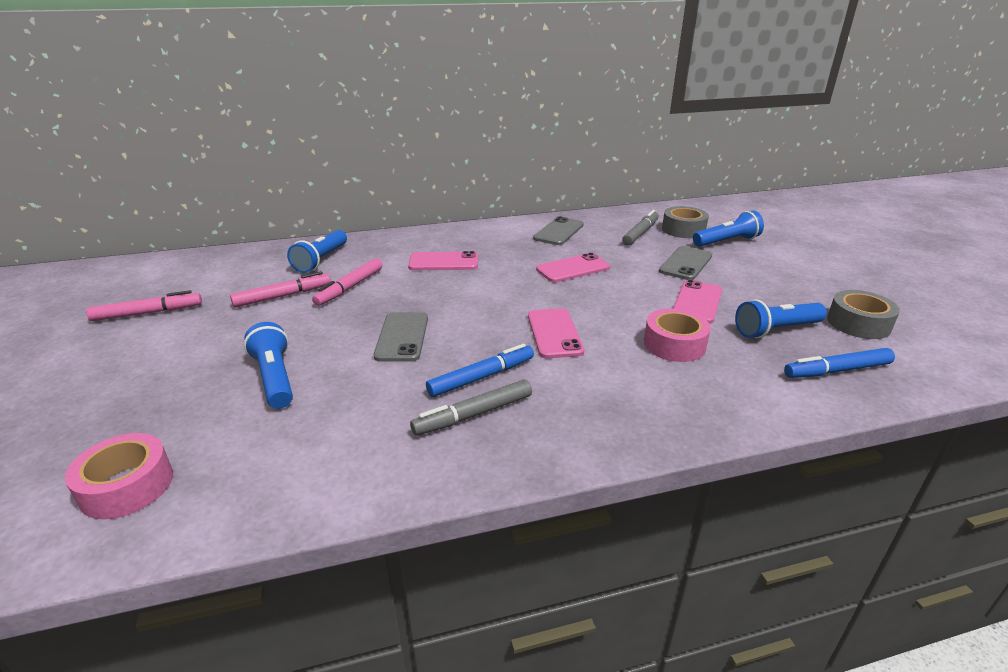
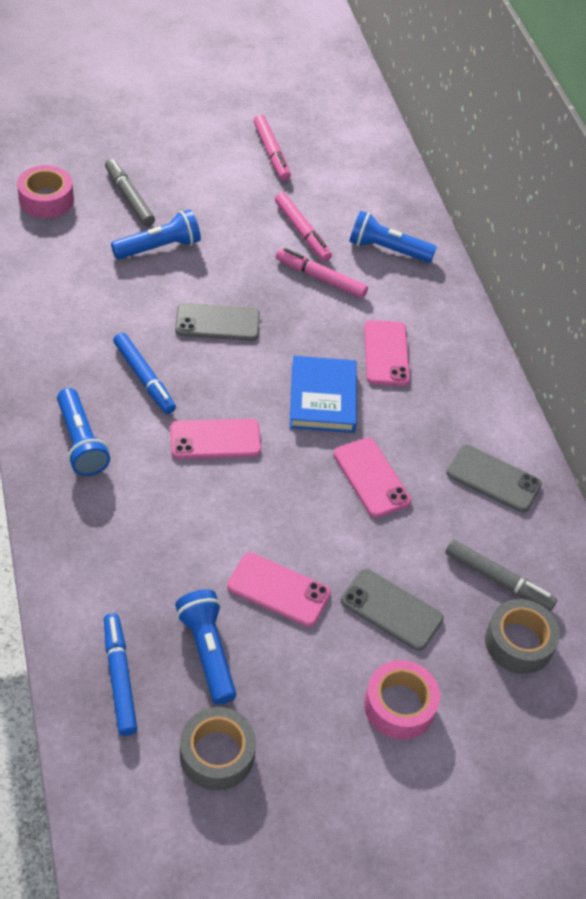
camera: 85 degrees right, 20 degrees up
grey marker [410,380,532,436] -> grey marker moved to [105,159,155,226]
pink tape [644,308,711,362] -> pink tape moved to [364,660,440,740]
blue flashlight [693,210,764,247] -> blue flashlight moved to [57,388,110,476]
none -> blue book [290,356,357,433]

